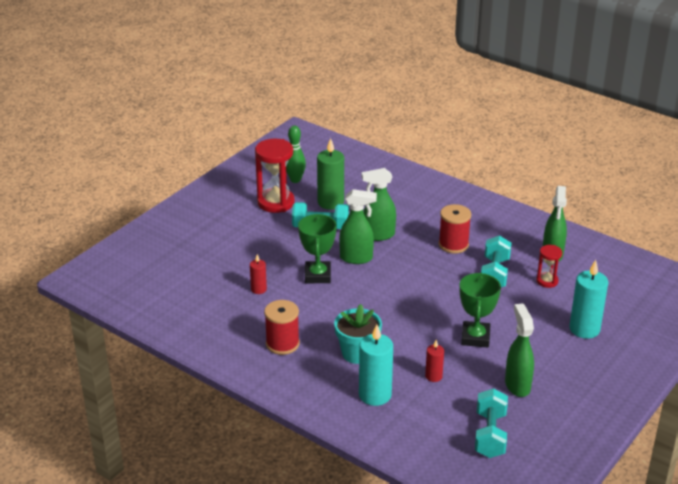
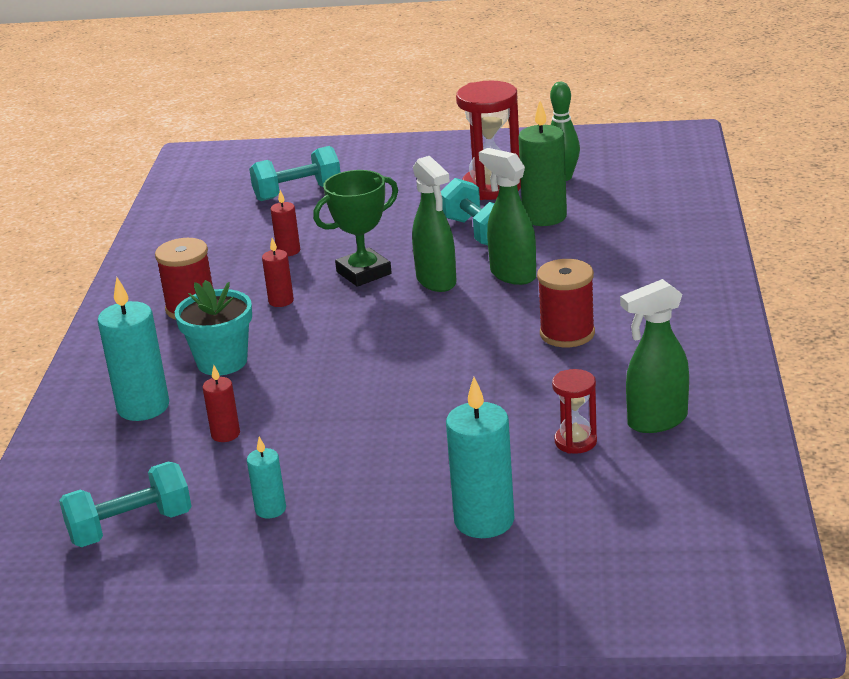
camera: 60 degrees right, 5 degrees down
green trophy [459,273,501,348] -> none
turquoise dumbbell [481,235,512,287] -> turquoise dumbbell moved to [249,146,341,201]
green spray bottle [505,303,534,397] -> turquoise candle [247,437,286,518]
none -> red candle [262,238,294,307]

